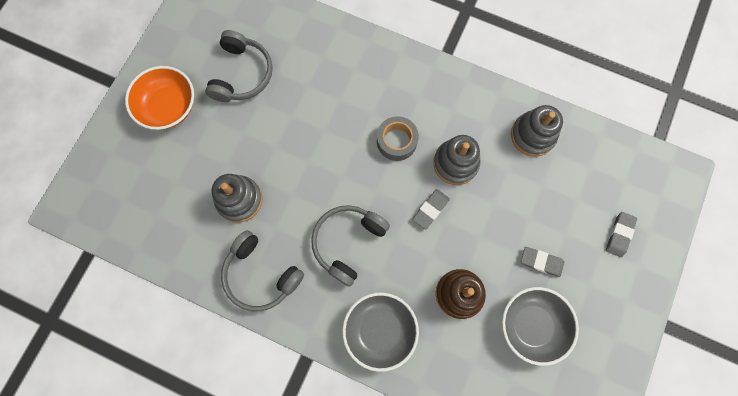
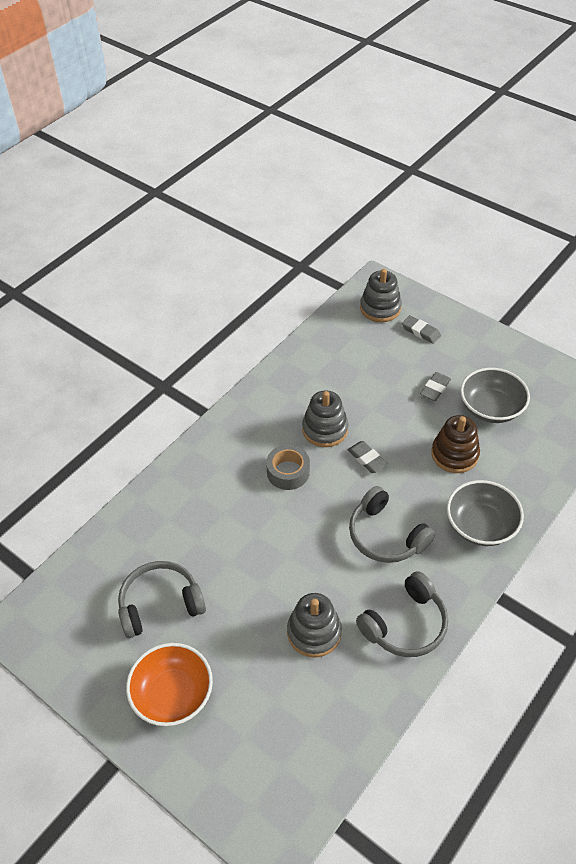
camera: 75 degrees left, 25 degrees down
grey headphones [205,30,273,102] -> grey headphones turned 45 degrees counterclockwise [118,561,206,638]
grey stacking toy [511,105,563,157] -> grey stacking toy moved to [360,269,402,322]

